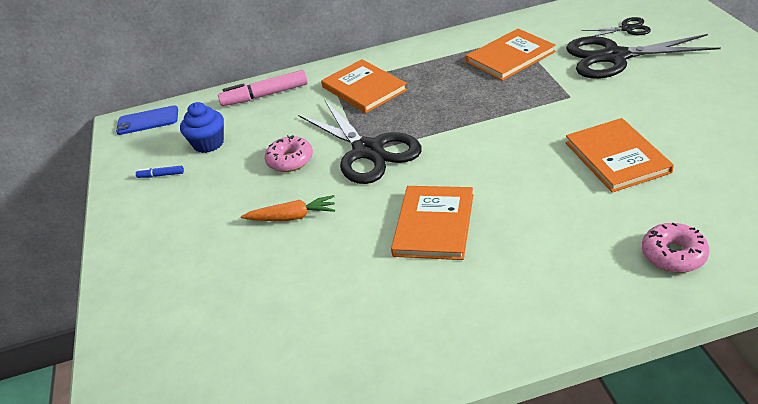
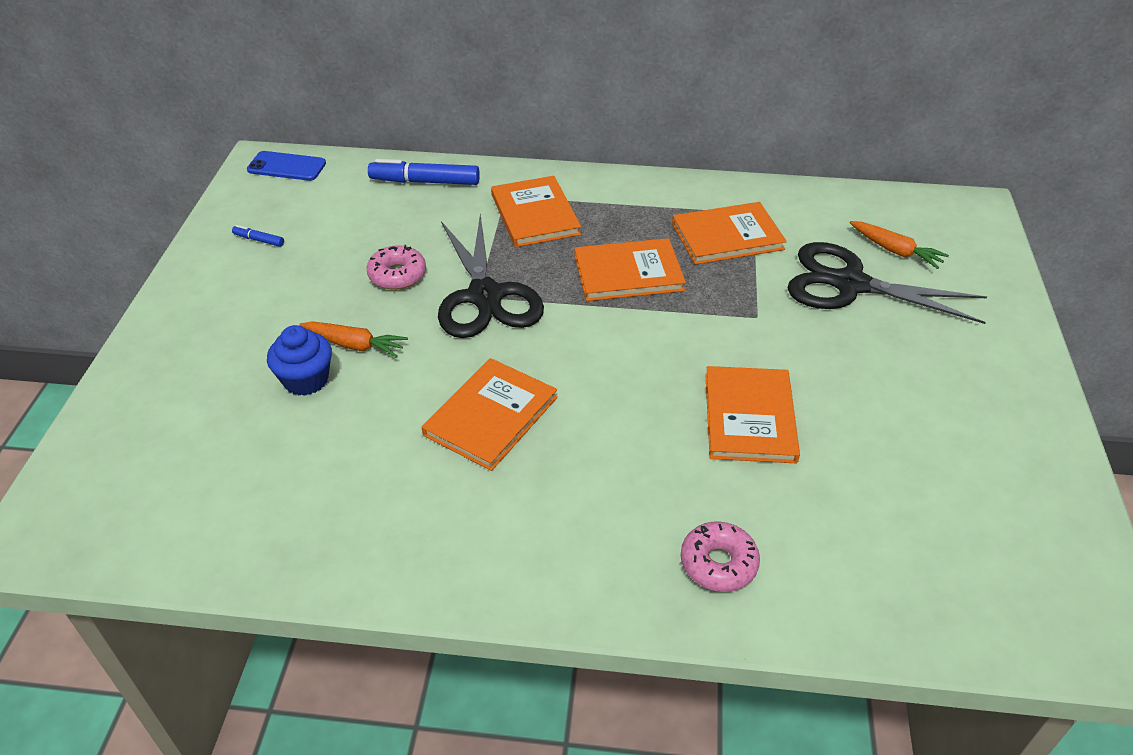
camera: 15 degrees right, 5 degrees up
blue cupcake [180,102,224,153] -> blue cupcake moved to [267,325,332,396]
pink marker [218,70,308,106] -> blue marker [368,159,480,185]
black scissors [581,17,651,36] -> orange carrot [850,221,949,269]
none -> orange book [574,238,686,301]

